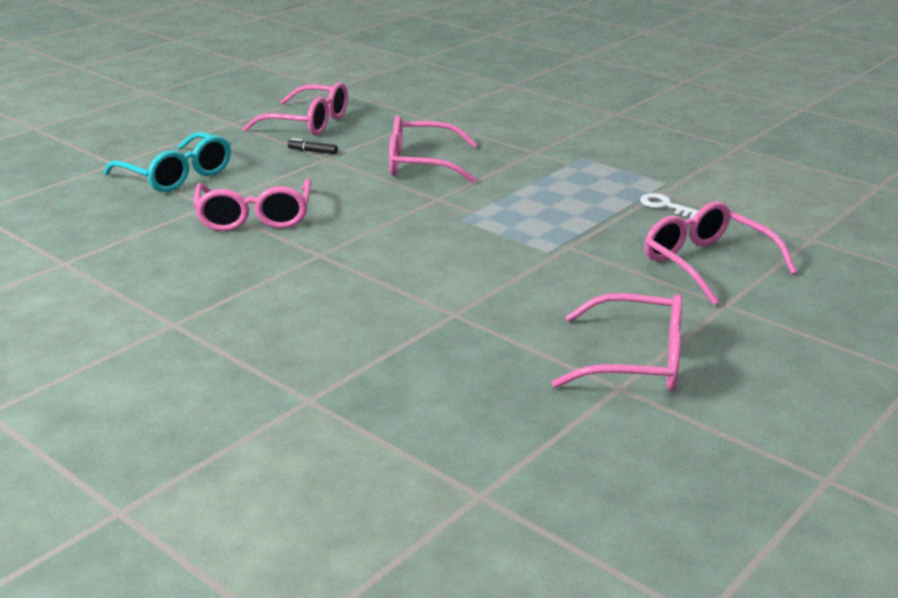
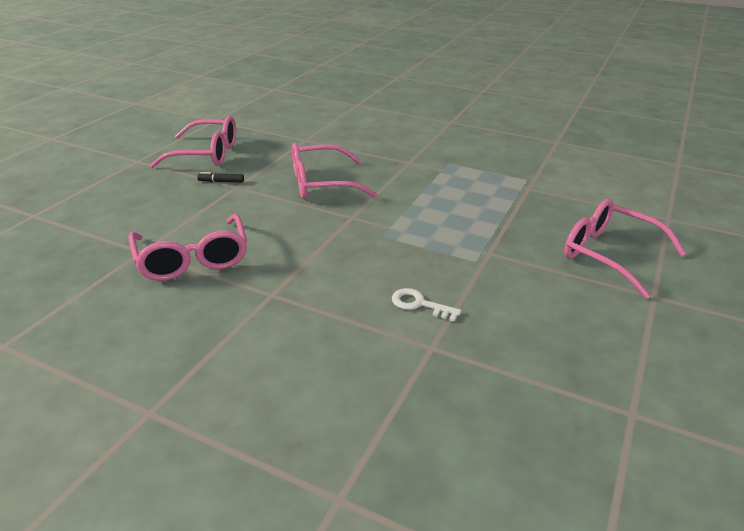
camera: 15 degrees left, 5 degrees up
turquoise glasses [104,132,231,192] -> none
pink glasses [552,293,682,391] -> none
white key [640,193,699,219] -> white key moved to [392,288,462,322]

